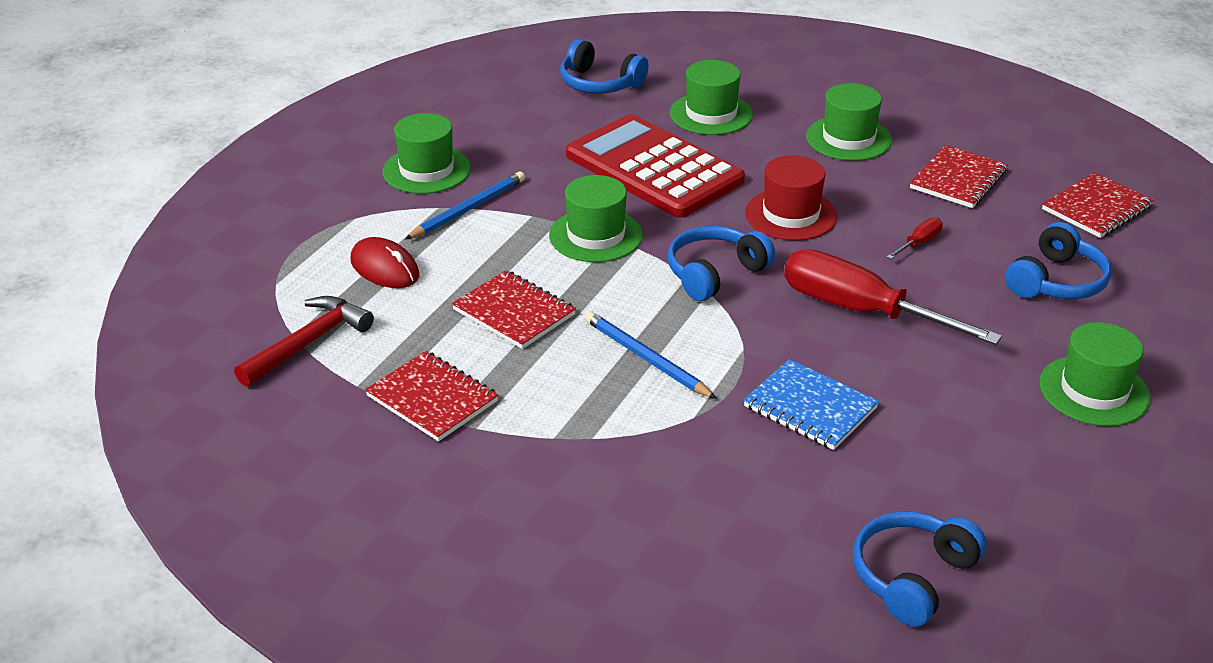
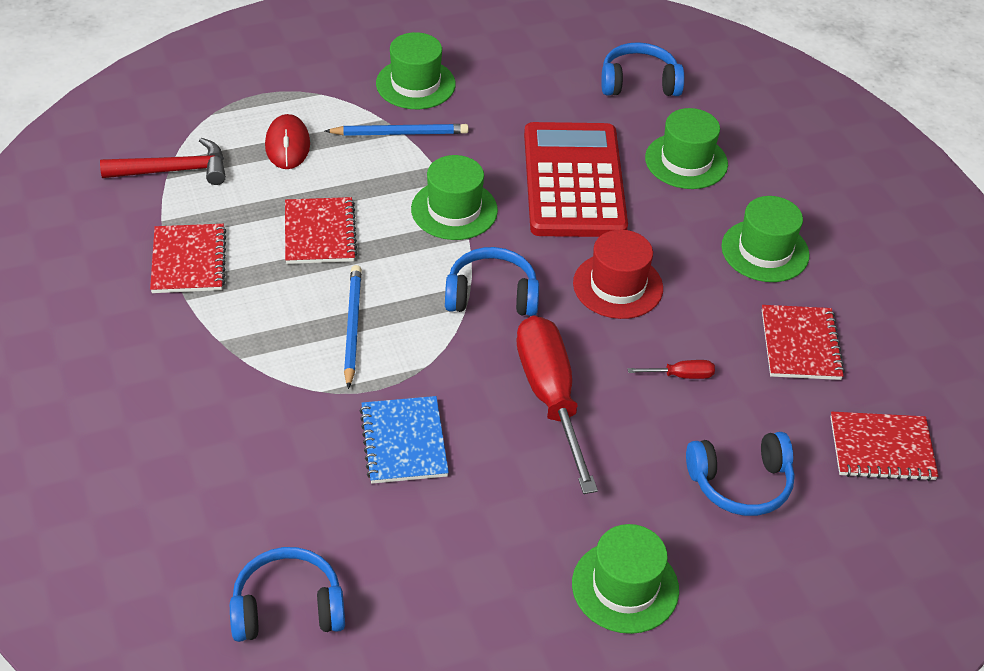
camera: 40 degrees right, 10 degrees up
blue headphones [560,39,649,94] -> blue headphones turned 105 degrees clockwise [601,42,684,96]
red notebook [910,145,1008,208] -> red notebook turned 75 degrees counterclockwise [762,305,845,380]

